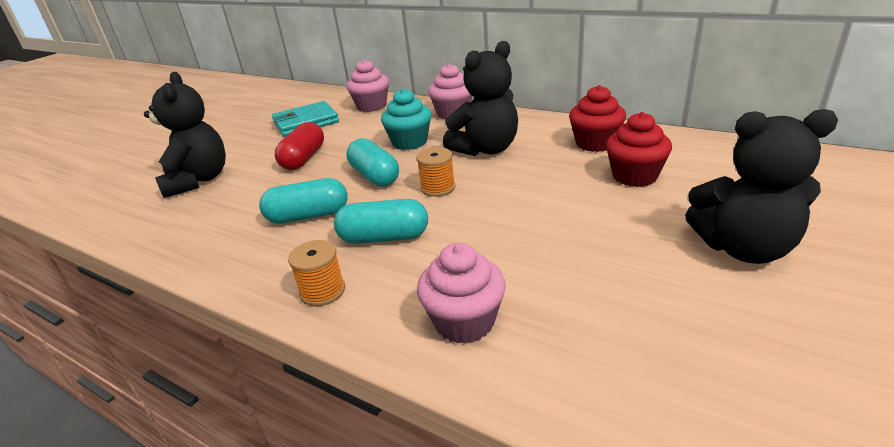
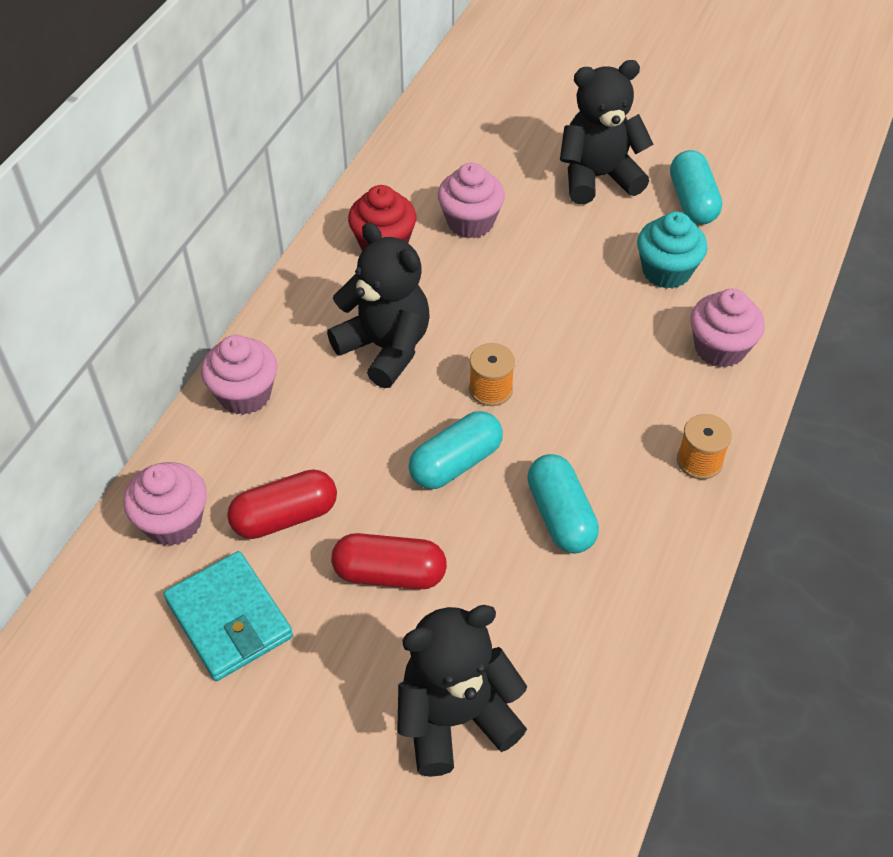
camera: 100 degrees left, 20 degrees up
turquoise capsule [334,199,428,244] -> turquoise capsule moved to [670,150,722,225]
turquoise cupcake [381,89,431,150] -> turquoise cupcake moved to [637,212,707,289]
red cupcake [606,112,672,187] -> pink cupcake [438,162,505,238]
black teddy bear [685,109,838,264] -> black teddy bear turned 105 degrees counterclockwise [560,60,653,204]
none -> red capsule [227,469,337,539]

